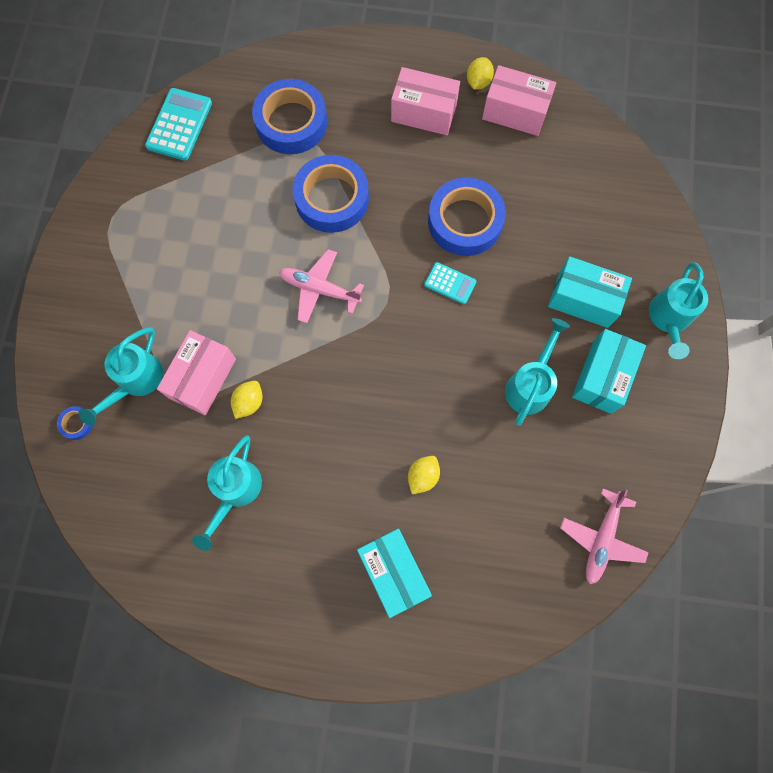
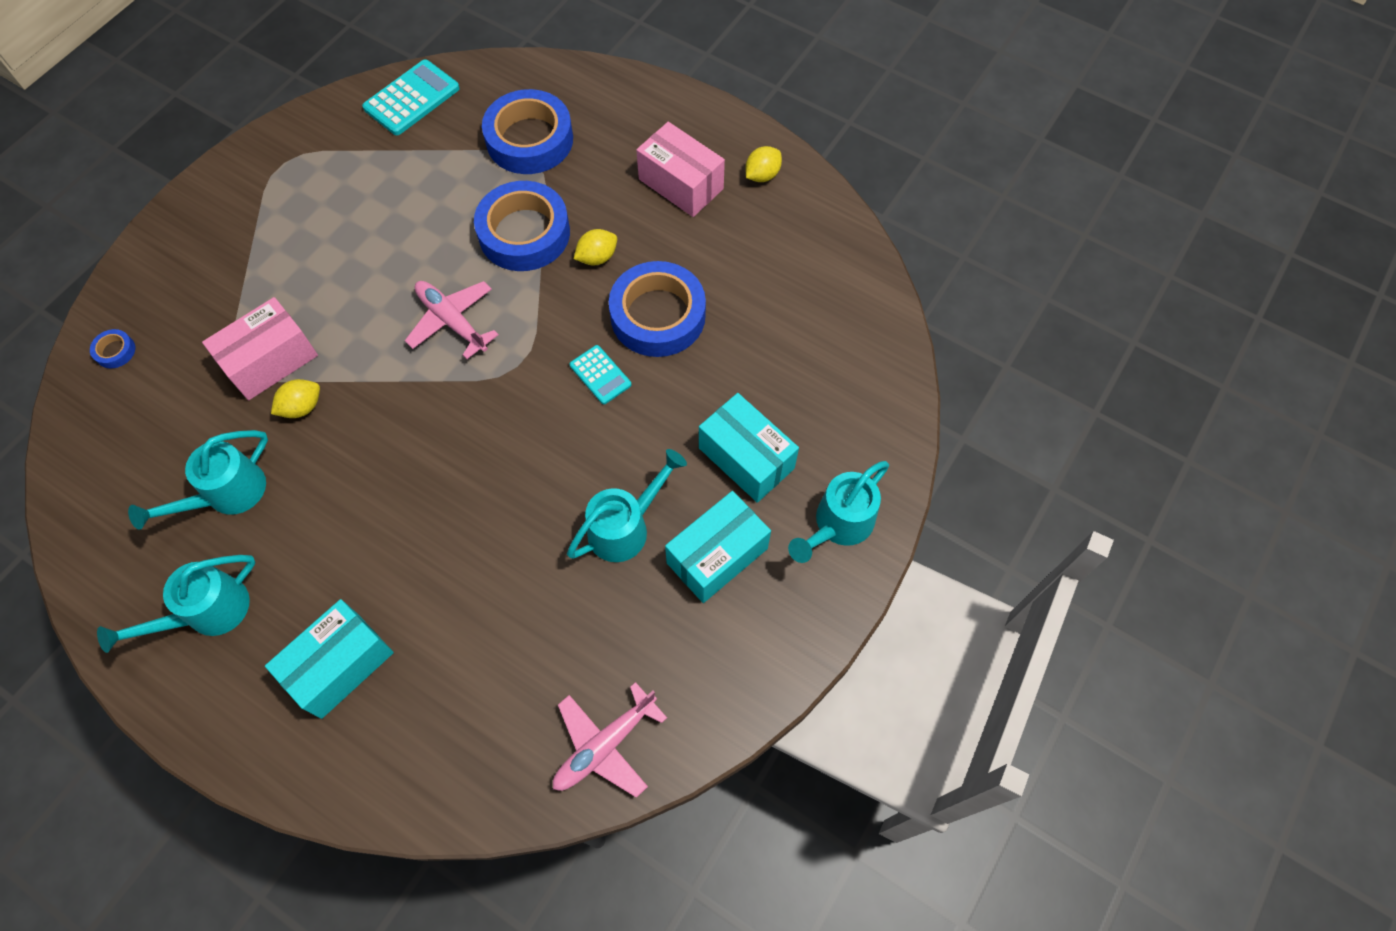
camera: 25 degrees right, 10 degrees down
turquoise watering can [78,327,163,426] -> turquoise watering can moved to [97,555,256,653]
turquoise box [357,529,432,618] -> turquoise box turned 45 degrees clockwise [265,599,394,719]
yellow lemon [408,456,440,494] -> yellow lemon moved to [574,229,617,265]
pink box [482,65,556,136] -> none

